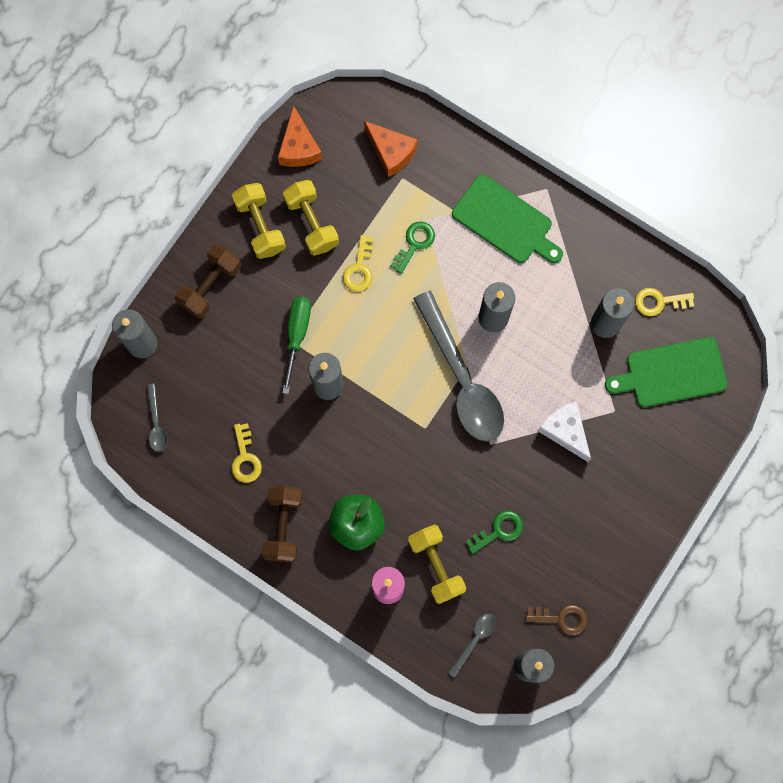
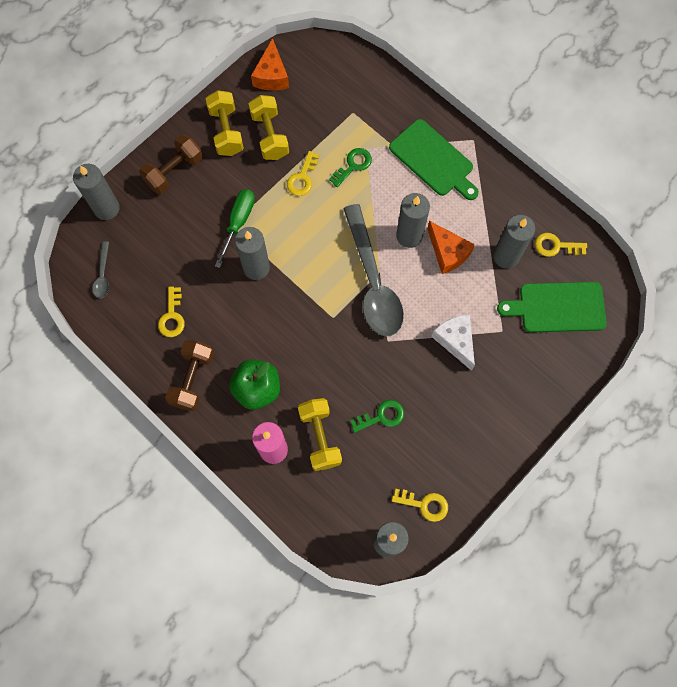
camera: 10 degrees right, 5 degrees down
orange cheese [364,121,418,177] -> orange cheese moved to [427,221,475,274]
grey spoon [448,614,496,678] -> none
brown key [526,604,588,635] -> yellow key [392,489,448,522]

